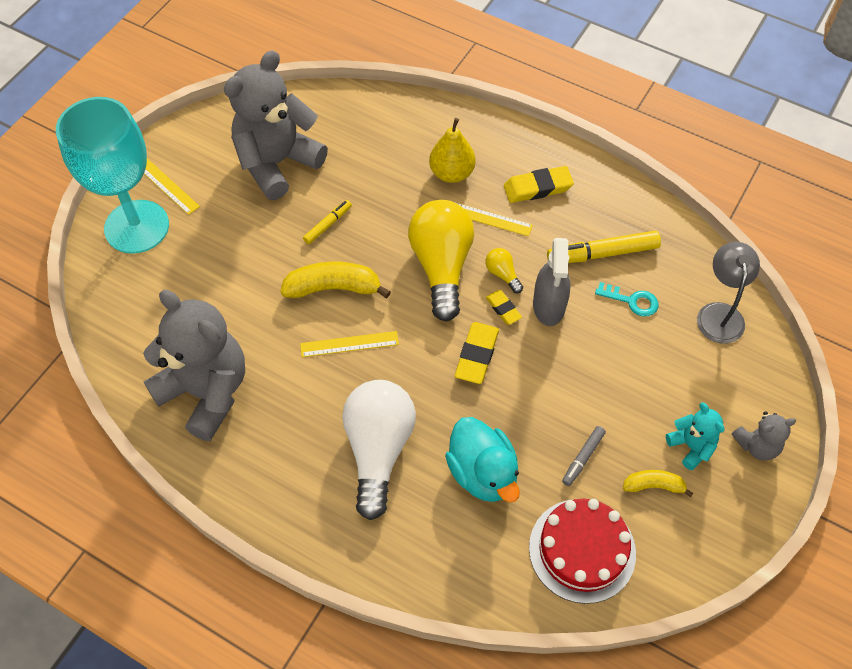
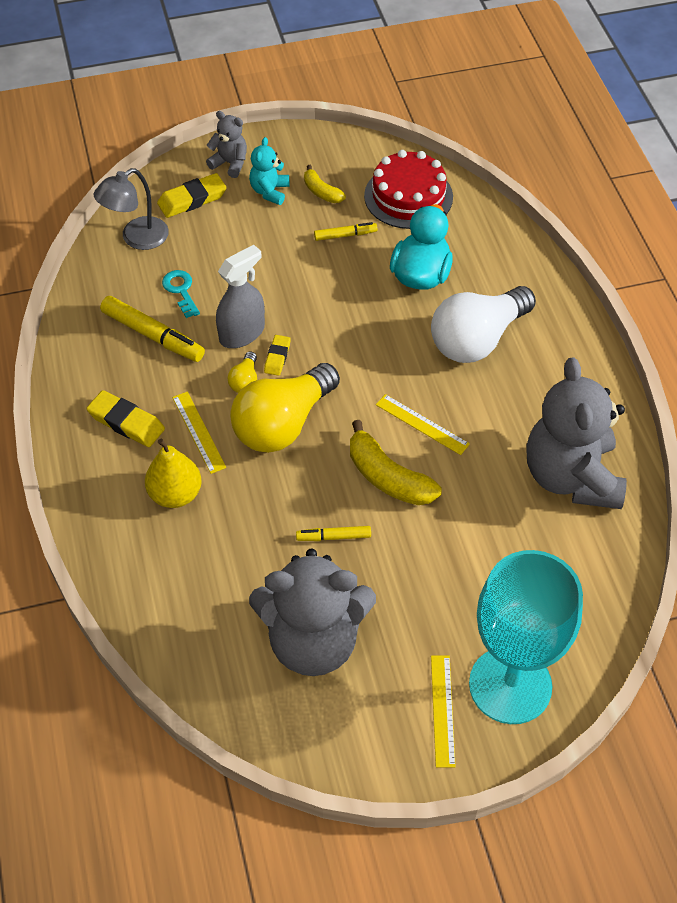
camera: 135 degrees left, 5 degrees down
yellow eraser [455,322,499,384] -> yellow eraser moved to [157,173,227,218]
grey marker [562,426,606,486] -> yellow marker [314,222,377,241]

